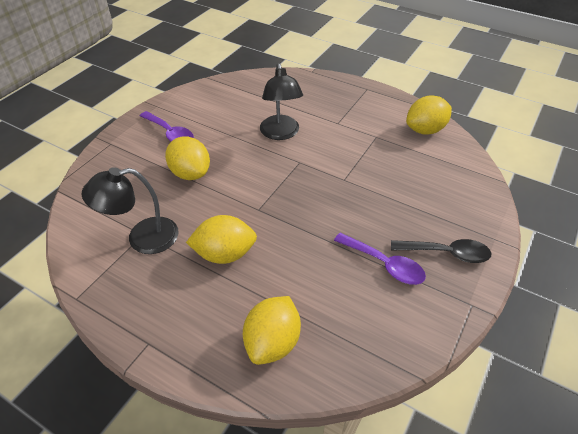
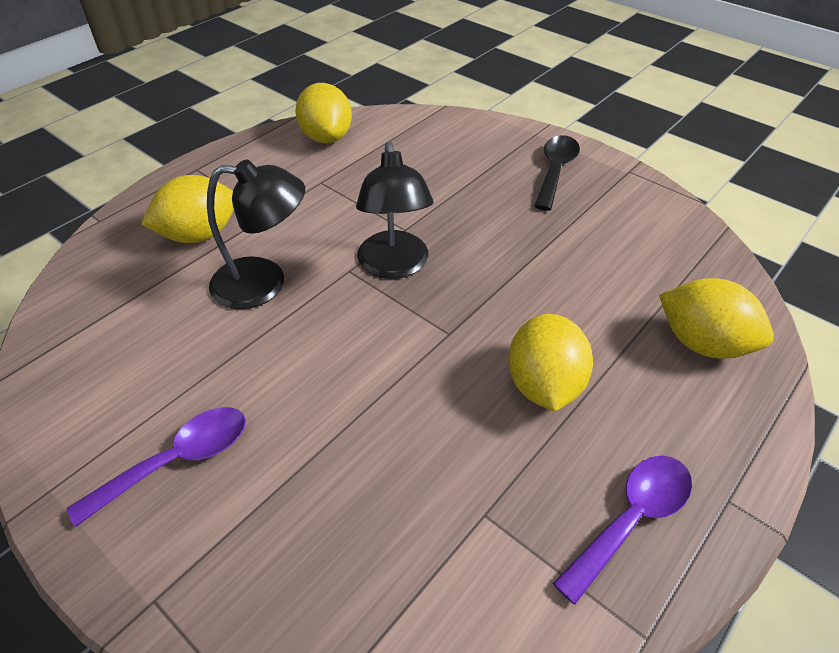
camera: 80 degrees left, 0 degrees up
black lamp [81,167,179,254] -> black lamp moved to [356,141,433,279]
yellow lemon [165,136,210,180] -> yellow lemon moved to [141,175,234,243]
purple spoon [334,233,426,285] -> purple spoon moved to [552,456,692,604]

